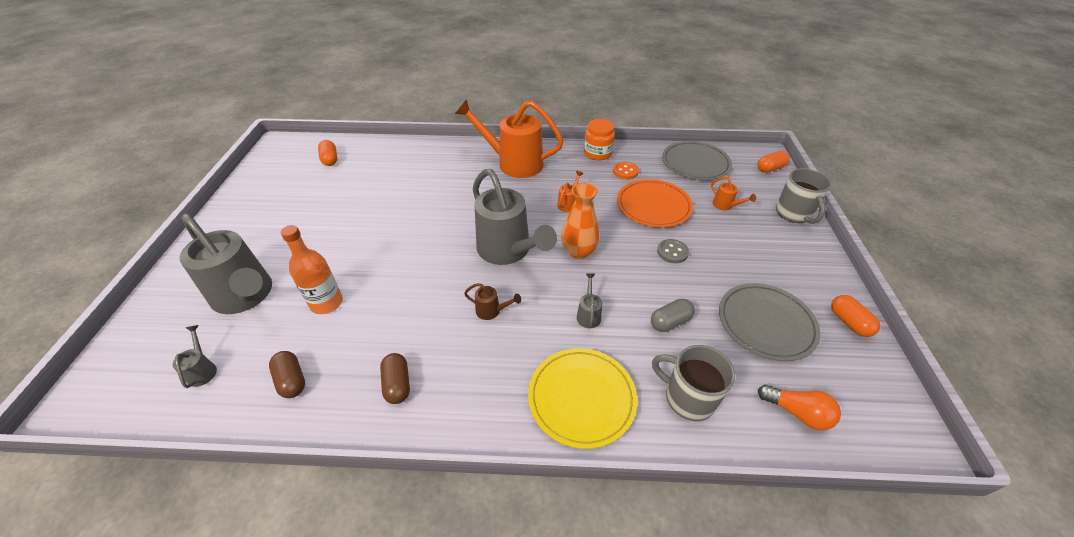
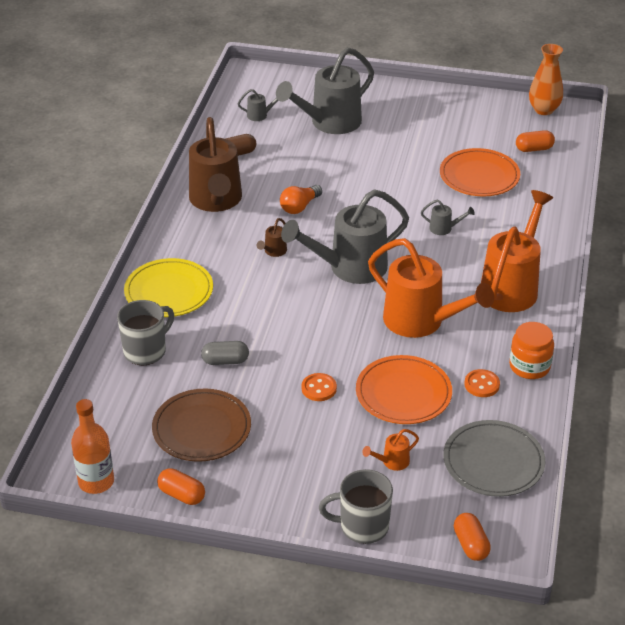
camera: 100 degrees right, 5 degrees down
orange bottle [281,225,343,314] -> orange bottle moved to [71,399,114,494]
brown capsule [380,353,410,404] -> brown watering can [189,117,242,212]
orange watering can [557,171,583,212] -> orange watering can [368,238,494,338], size x2.48
orange vase [561,183,600,259] -> orange vase moved to [529,44,563,115]
grey watering can [577,273,602,328] -> grey watering can moved to [421,200,475,235]
grey capsule [651,299,695,332] -> grey capsule turned 75 degrees counterclockwise [201,341,249,365]
grey button [657,239,689,263] -> orange button [301,373,337,401]
grey plate [719,283,821,361] -> brown plate [152,388,251,462]
orange light bulb [758,384,841,431] -> orange light bulb moved to [280,185,322,214]
orange capsule [831,295,880,337] -> orange capsule turned 45 degrees clockwise [157,468,205,505]
none -> orange plate [440,148,520,197]

